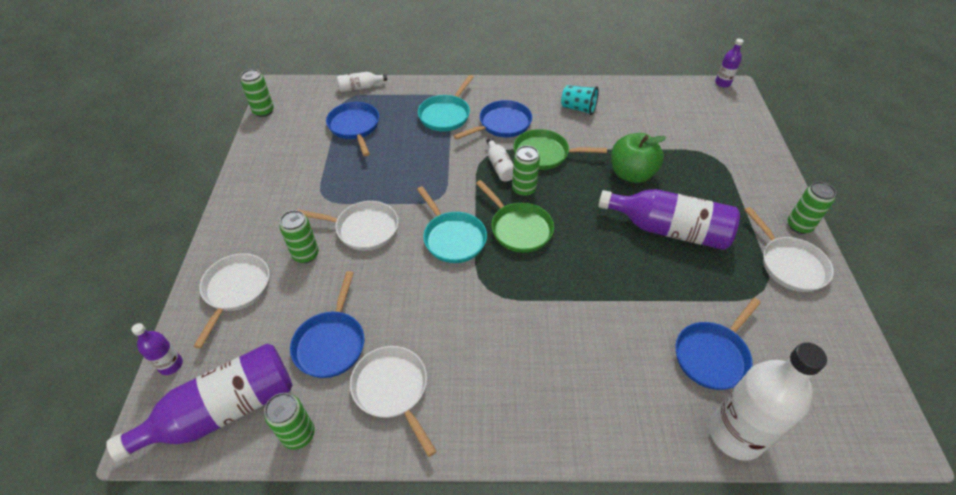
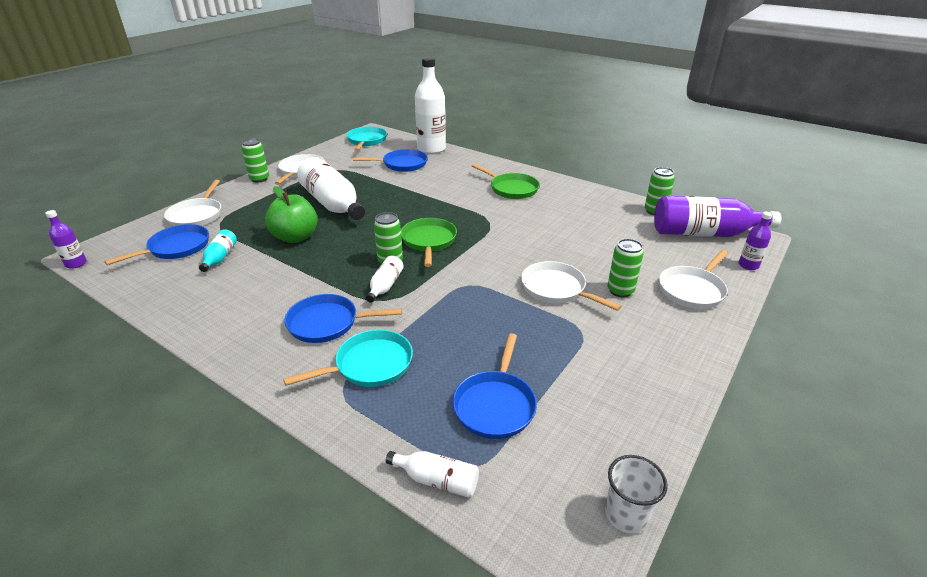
camera: 145 degrees left, 15 degrees down
green can [241,69,274,117] -> white cup [605,455,668,533]
blue pan [290,271,364,378] -> blue pan moved to [104,224,209,265]
white pan [350,346,437,457] -> white pan moved to [164,180,221,226]
turquoise pan [417,186,487,263] -> turquoise pan moved to [346,126,387,151]
green pan [514,129,607,170] -> green pan moved to [472,164,540,199]
turquoise cup [561,85,599,115] -> none
purple bottle [598,189,740,250] -> white bottle [297,157,365,220]
none -> turquoise bottle [199,229,237,272]

